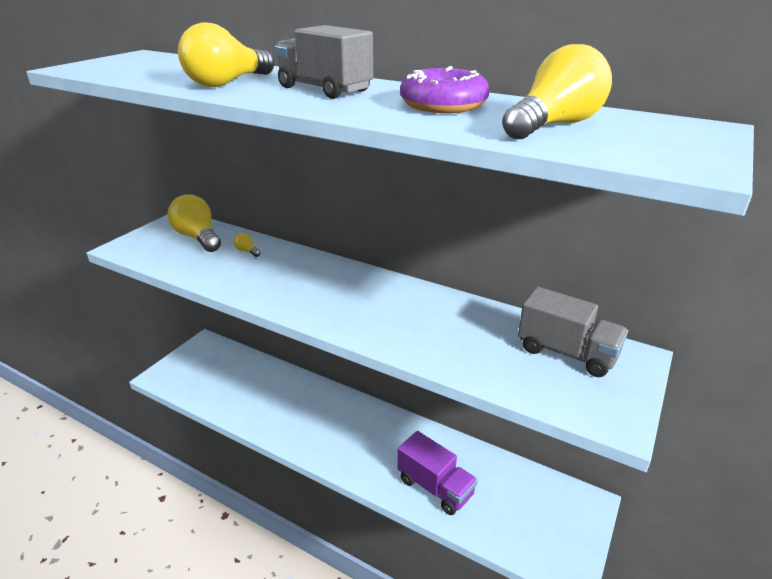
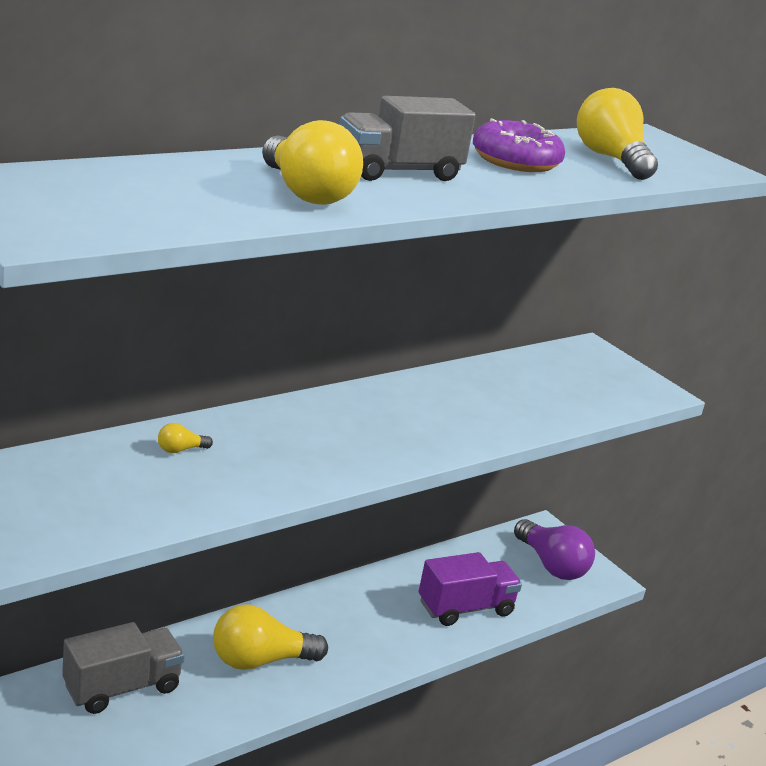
camera: 70 degrees left, 5 degrees down
yellow light bulb [168,194,221,252] -> yellow light bulb moved to [213,604,328,670]
grey truck [518,287,628,377] -> grey truck moved to [62,622,185,714]
none -> purple light bulb [514,519,595,580]

